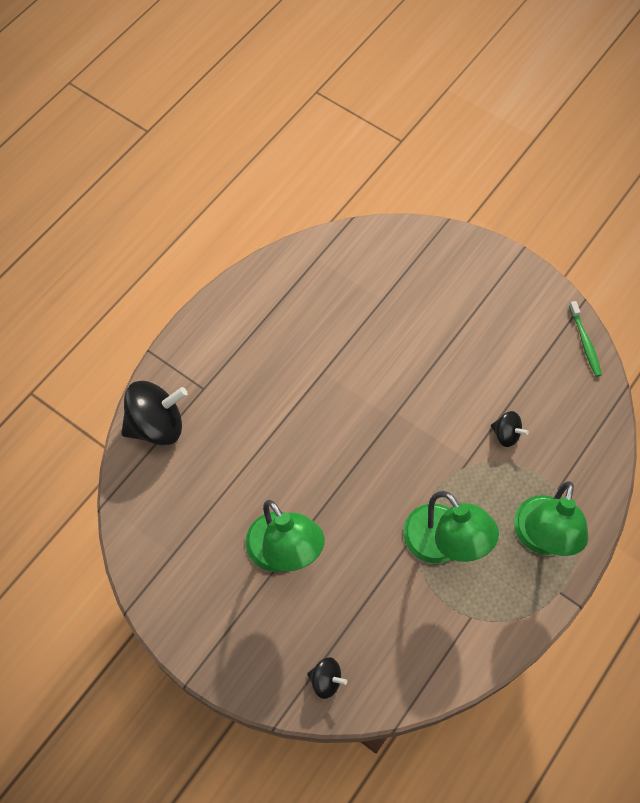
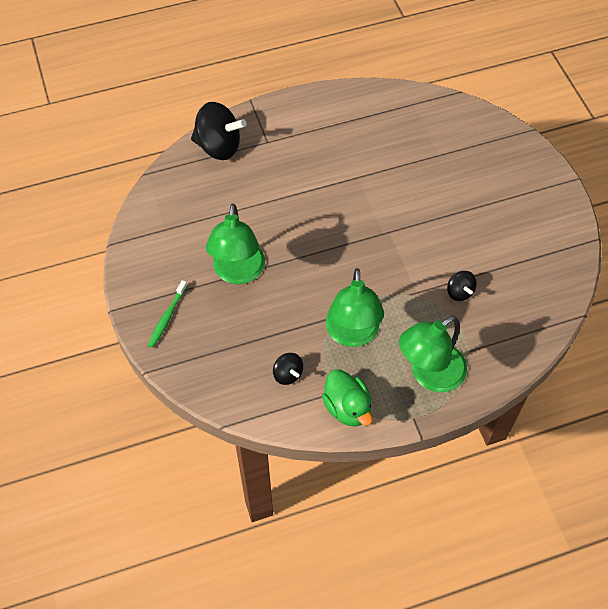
camera: 35 degrees right, 5 degrees down
black spinning top [307,657,347,699] -> black spinning top moved to [273,353,303,385]
green toothbrush [569,301,602,377] -> green toothbrush moved to [148,280,187,348]
none -> green duck [322,369,373,427]

